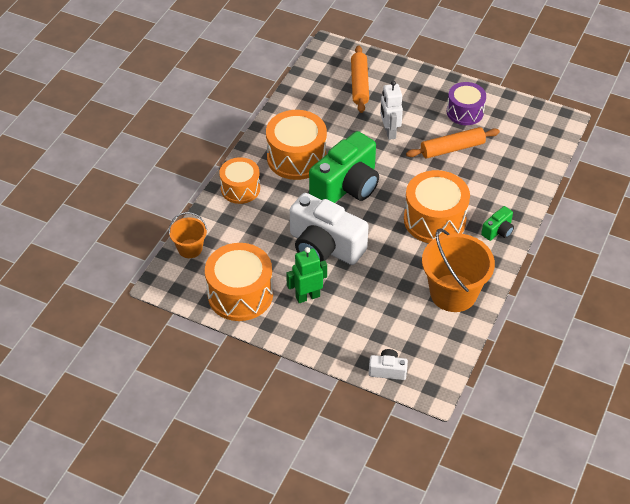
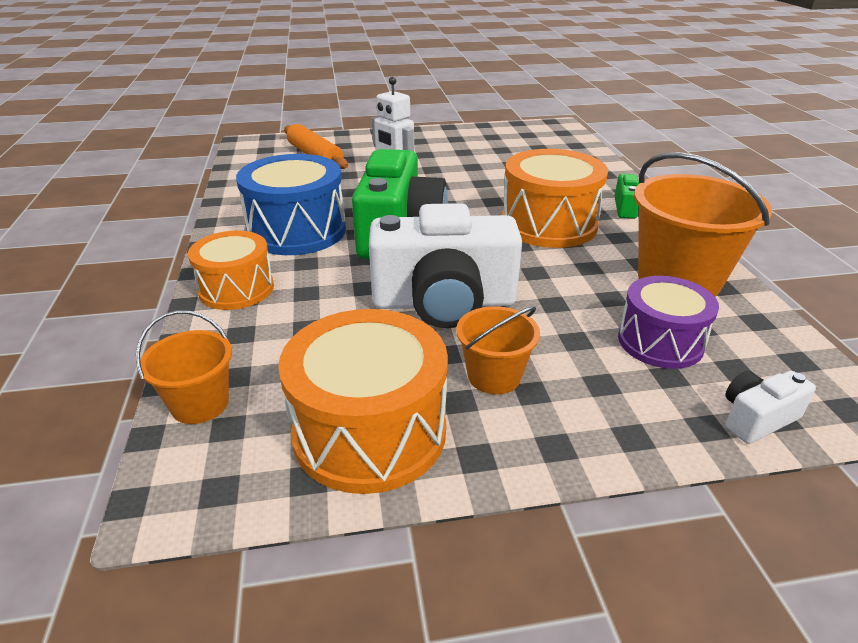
camera: 35 degrees left, 15 degrees down
orange drum [266,110,327,180] -> blue drum [236,154,346,255]
green robot [286,247,327,303] -> orange bucket [456,306,540,394]
orange rolling pin [406,127,500,159] -> none
purple drum [446,82,486,125] -> purple drum moved to [618,276,719,369]

